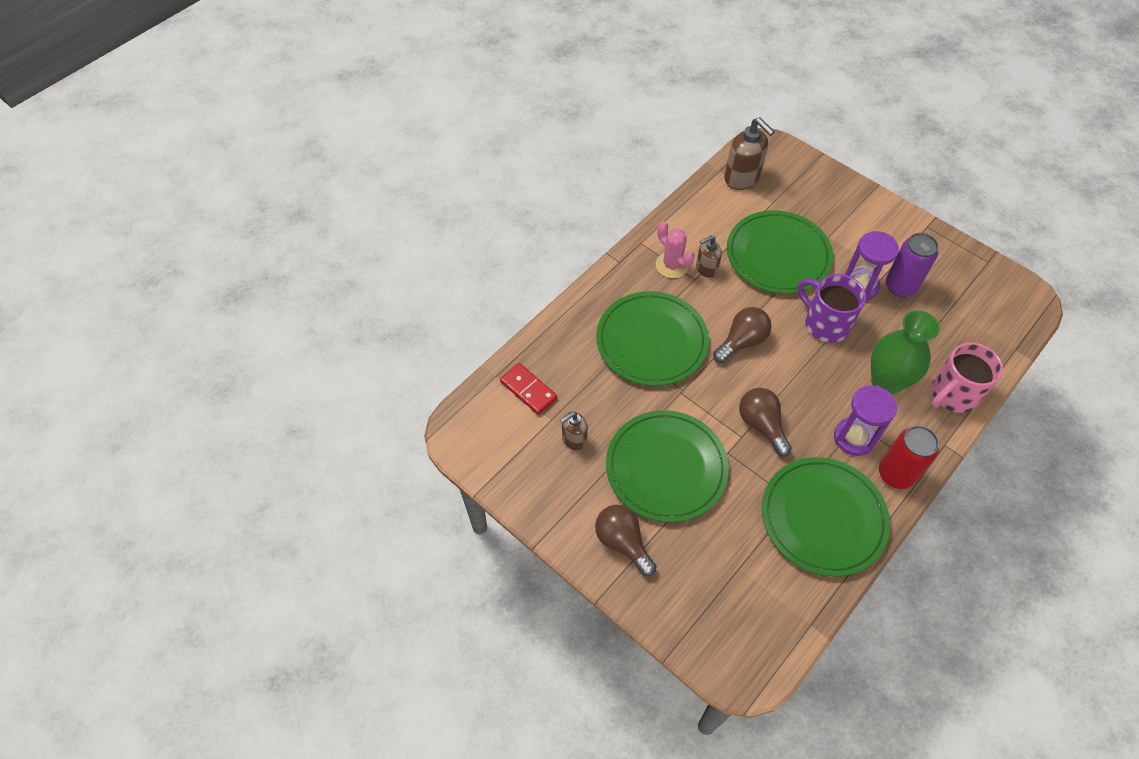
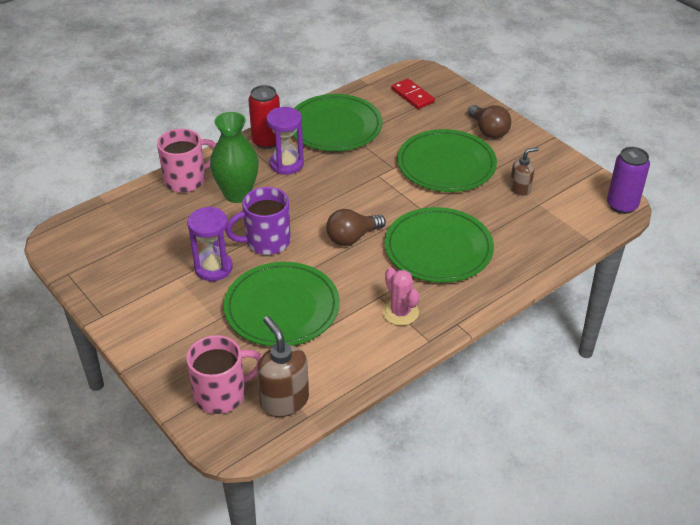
camera: 170 degrees left, 15 degrees down
red domino [500,363,557,415] -> red domino moved to [392,79,435,109]
brown soap dispenser [696,235,722,278] -> none
brown light bulb [739,388,792,456] -> none
purple mug [798,274,866,343] -> purple mug turned 105 degrees clockwise [225,187,291,255]
purple can [886,233,939,297] -> purple can moved to [607,147,650,214]
none -> pink mug [186,335,262,414]

